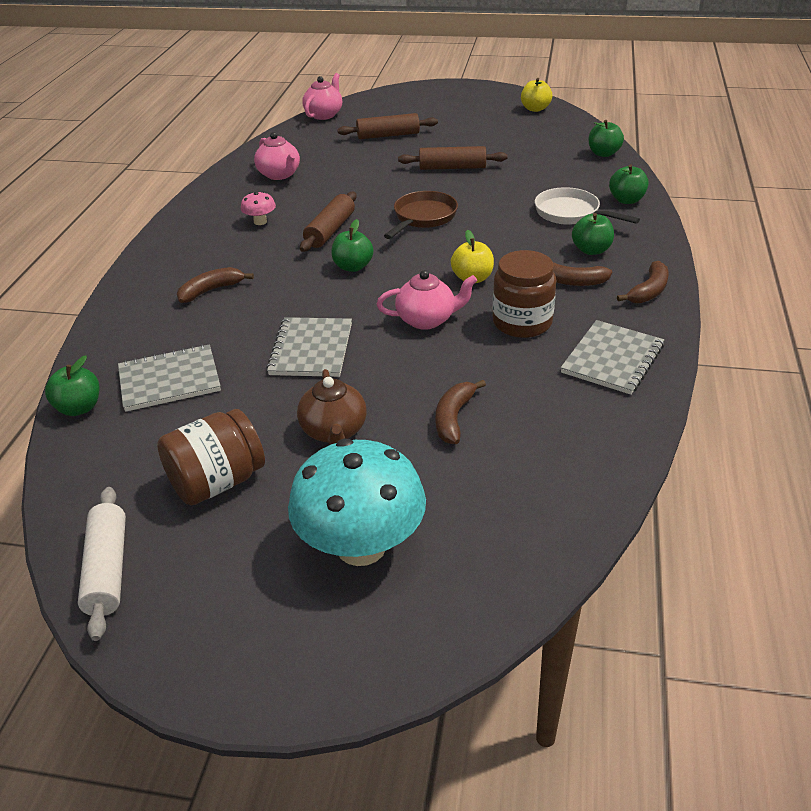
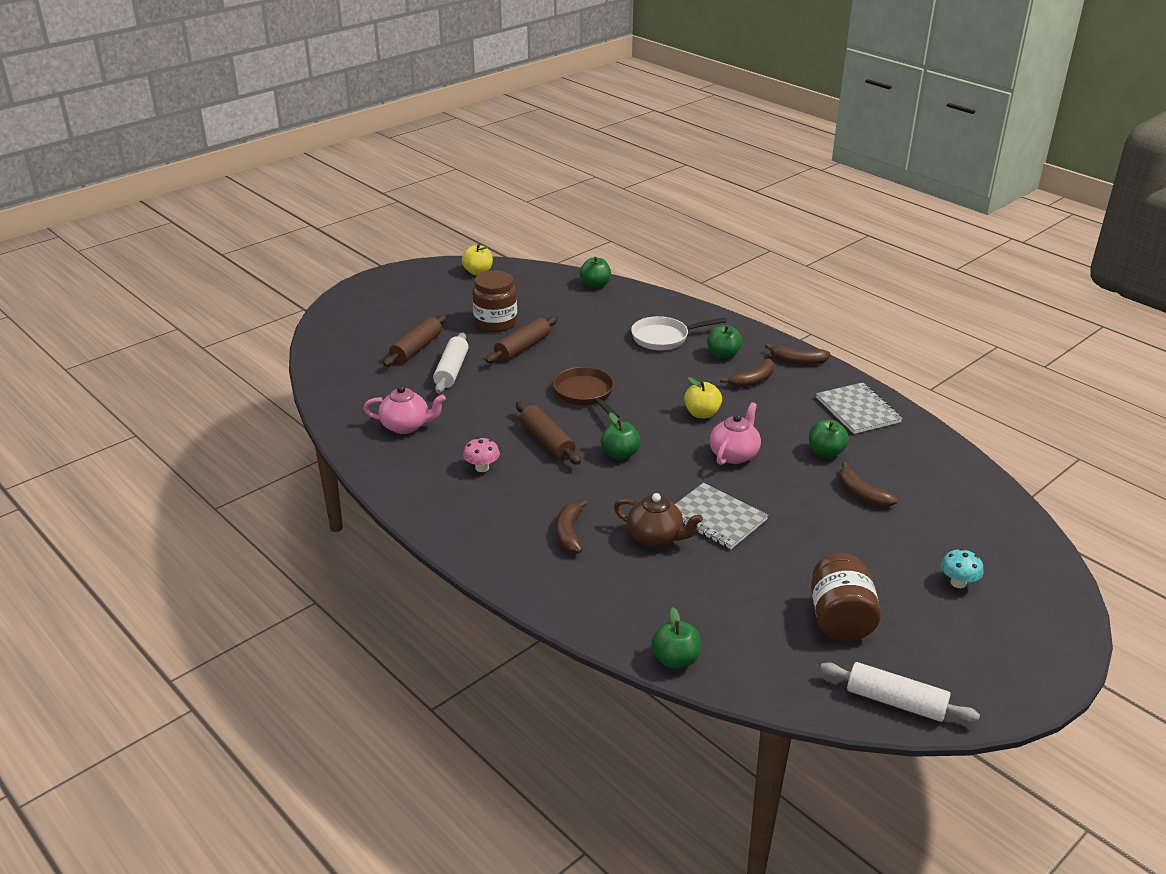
camera: 55 degrees left, 5 degrees down
grey notebook [118,344,221,412] -> none
turquoise mushroom [288,439,426,566] -> turquoise mushroom [941,549,984,588], size x0.42
brown teapot [297,369,367,445] -> brown teapot moved to [614,493,703,547]
pink teapot [302,73,342,120] -> none
brown jar [493,250,556,338] -> brown jar moved to [472,271,517,332]
green apple [609,164,648,204] -> green apple moved to [809,420,849,458]
brown banana [617,261,669,303] -> brown banana turned 120 degrees clockwise [765,343,830,365]
none -> white rolling pin [433,333,469,393]

